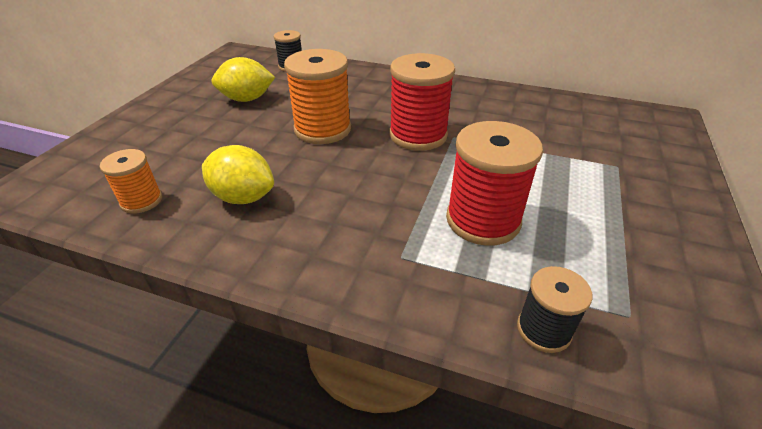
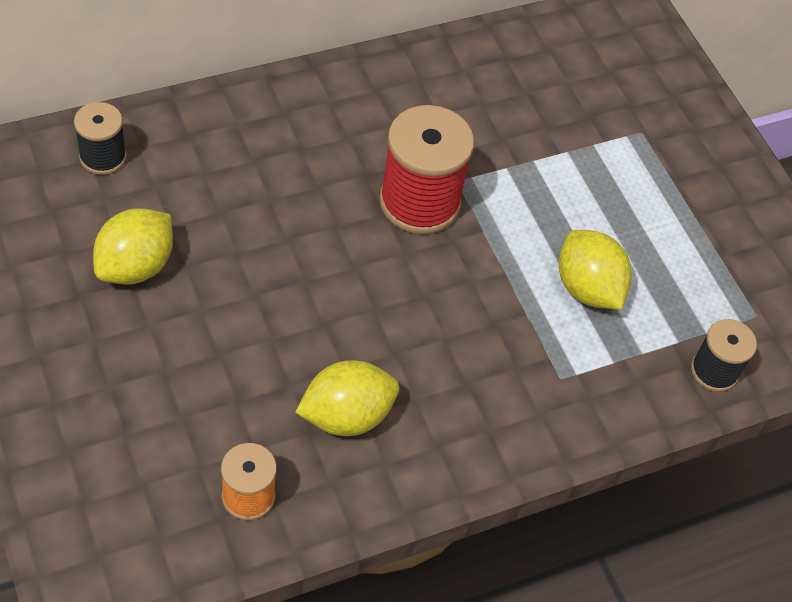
camera: 50 degrees left, 15 degrees up
orange spool [284,49,351,144] -> none
red spool [446,121,543,246] -> yellow lemon [559,230,632,310]

